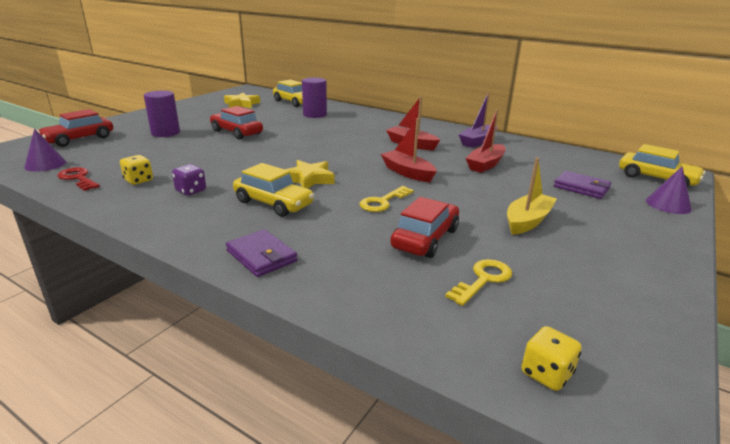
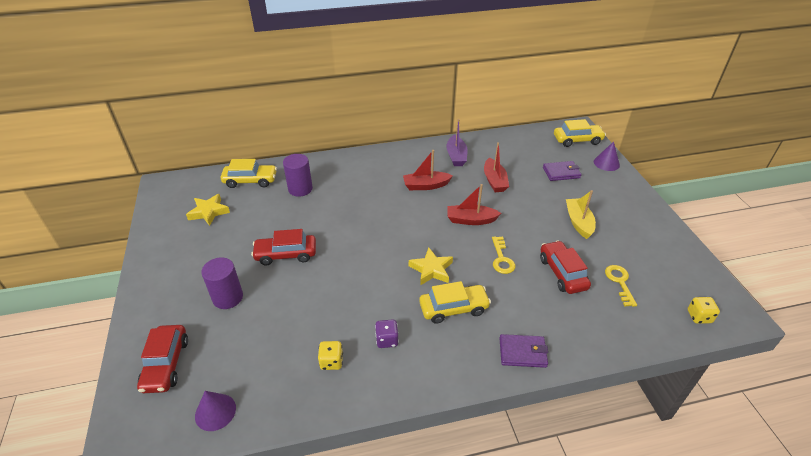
camera: 45 degrees left, 15 degrees up
red key [57,167,100,191] -> none

